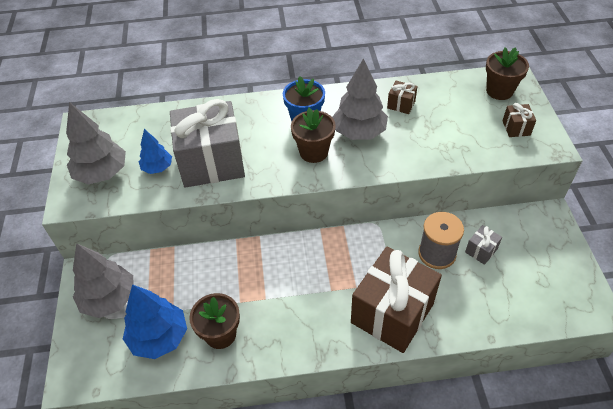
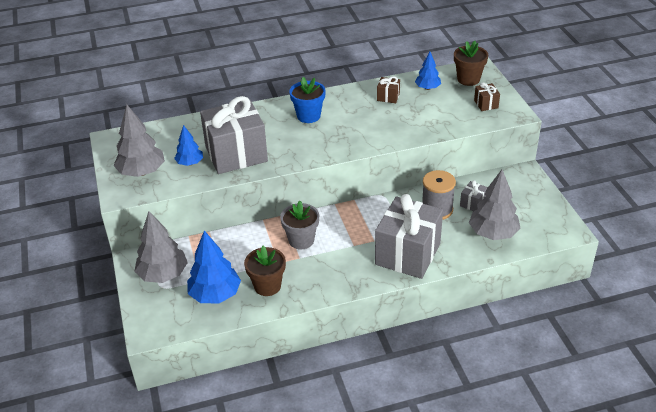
camera: 10 degrees left, 10 degrees down
brown flower pot [291,108,336,163] -> none
grey tree [332,58,388,140] -> grey tree moved to [469,170,521,240]
brown gift [351,247,442,353] -> grey gift [375,194,443,279]
none -> grey flower pot [280,201,319,249]
none -> blue tree [415,52,441,90]

